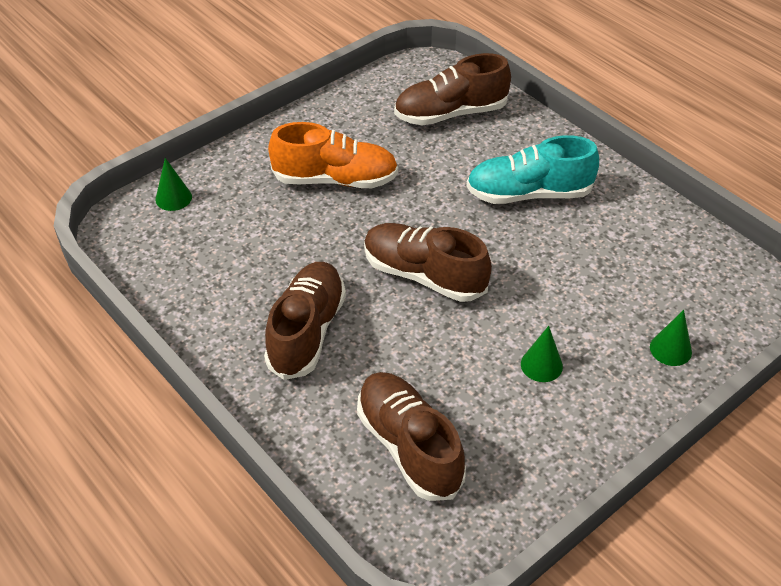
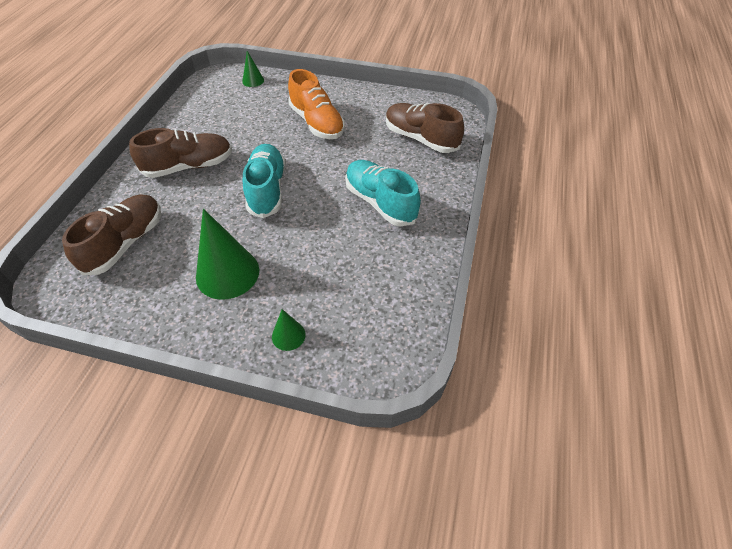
camera: 55 degrees right, 5 degrees up
brown shoe [364,223,492,302] -> turquoise shoe [243,144,286,218]
green cone [521,326,563,382] -> green cone [196,209,259,300], size x2.04

